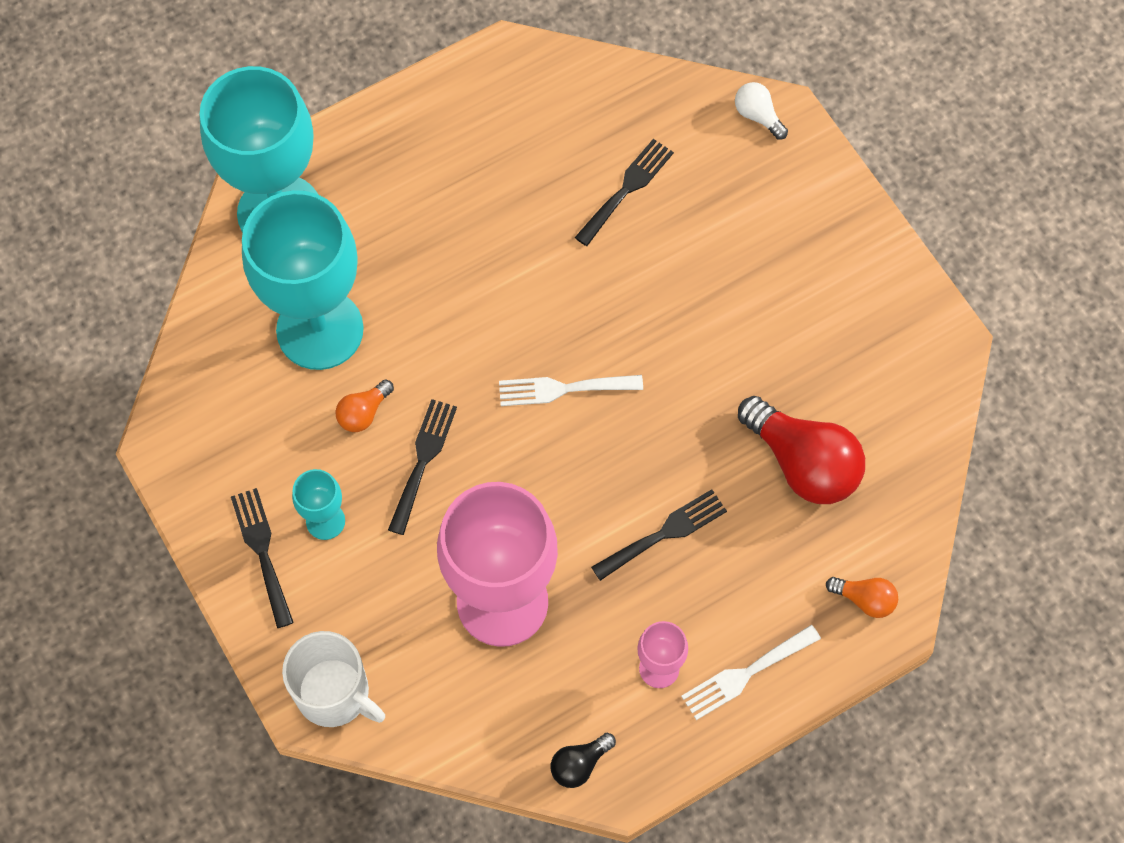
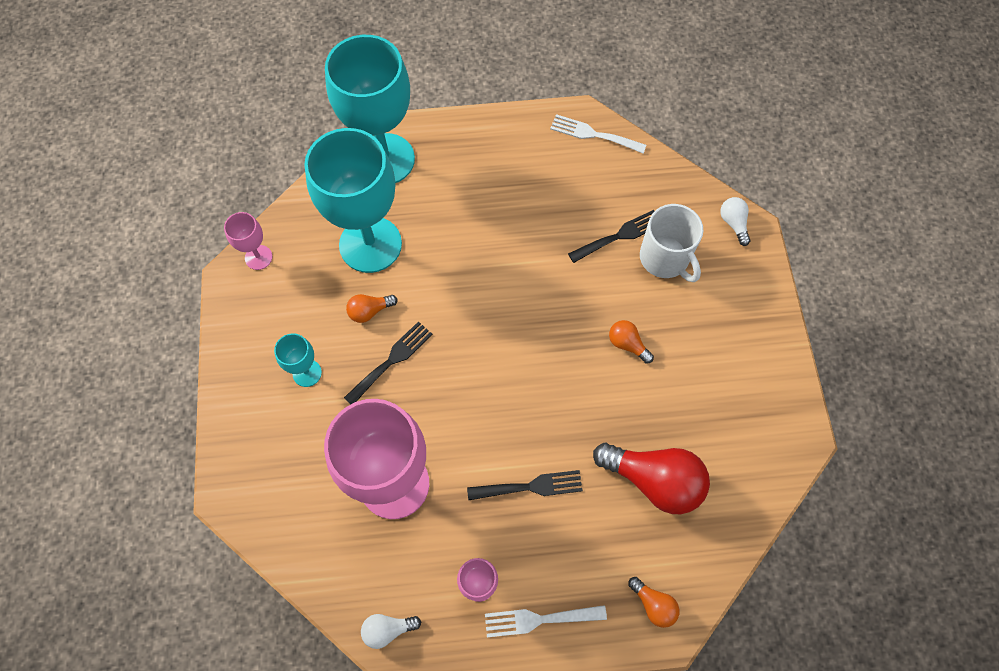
camera: 25 degrees right, 0 degrees up
black fork [231,488,294,628] -> none
white mug [282,631,385,727] -> white mug moved to [640,204,703,282]
white fork [499,375,643,406] -> white fork moved to [550,114,646,153]
black light bulb [551,733,616,788] -> white light bulb [361,614,421,649]
red light bulb [738,396,865,504] -> red light bulb turned 45 degrees counterclockwise [593,443,710,514]
none -> pink goblet [224,212,272,270]
none -> orange light bulb [609,320,654,364]

